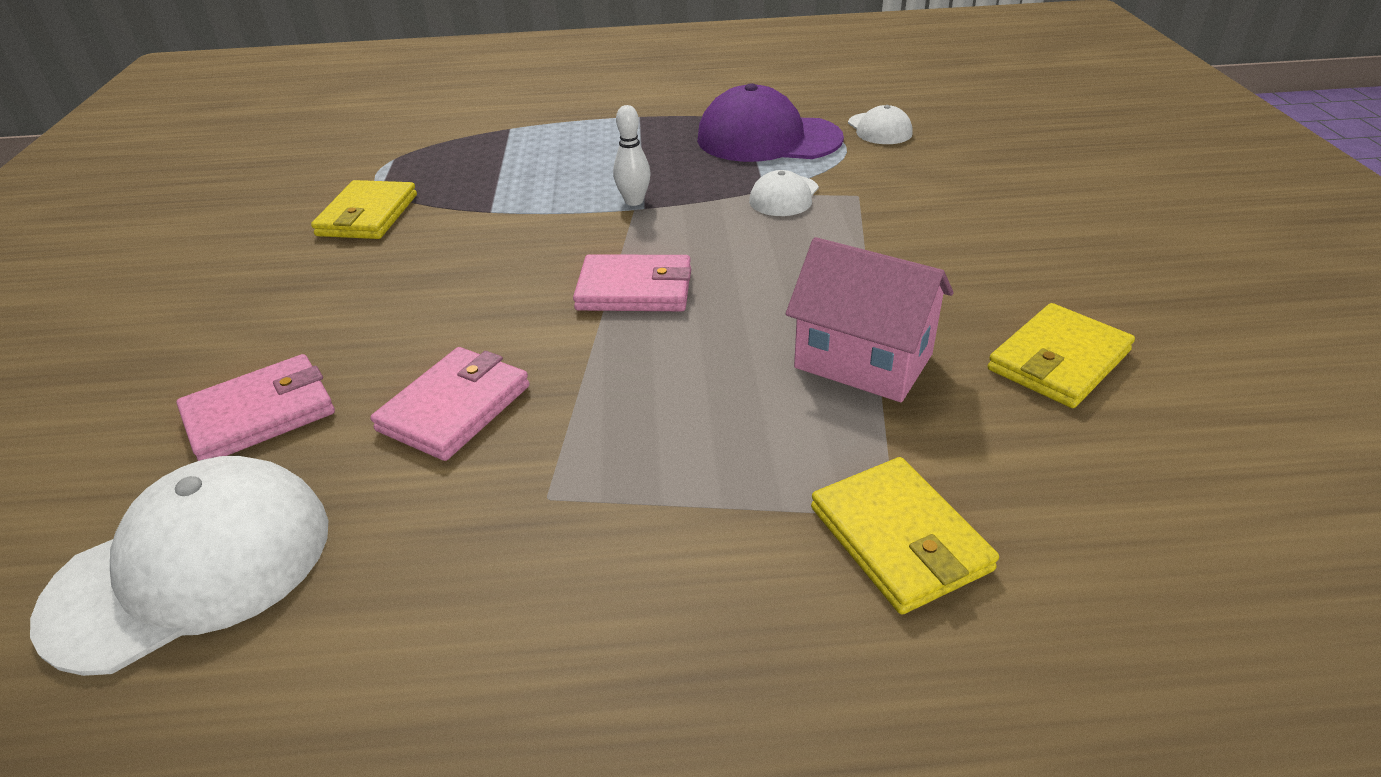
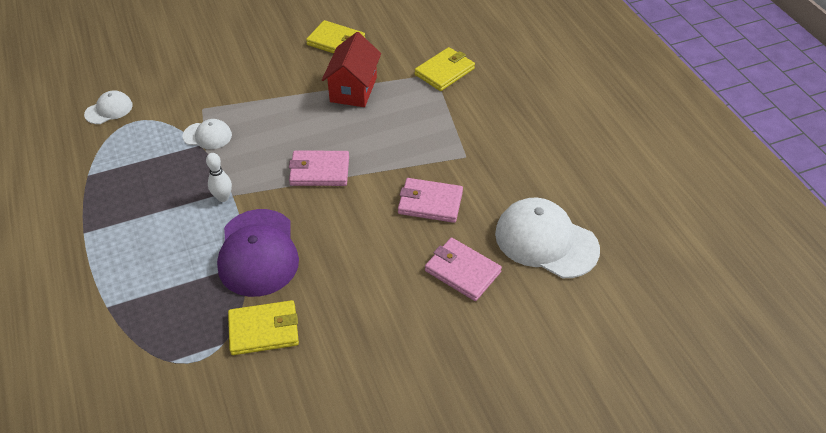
camera: 110 degrees left, 10 degrees up
pink wallet [573,254,691,311] -> pink wallet turned 75 degrees counterclockwise [289,151,349,186]
purple cap [697,83,844,162] -> purple cap moved to [217,209,299,297]
pink house [786,237,954,402] -> red house [322,32,381,107]

